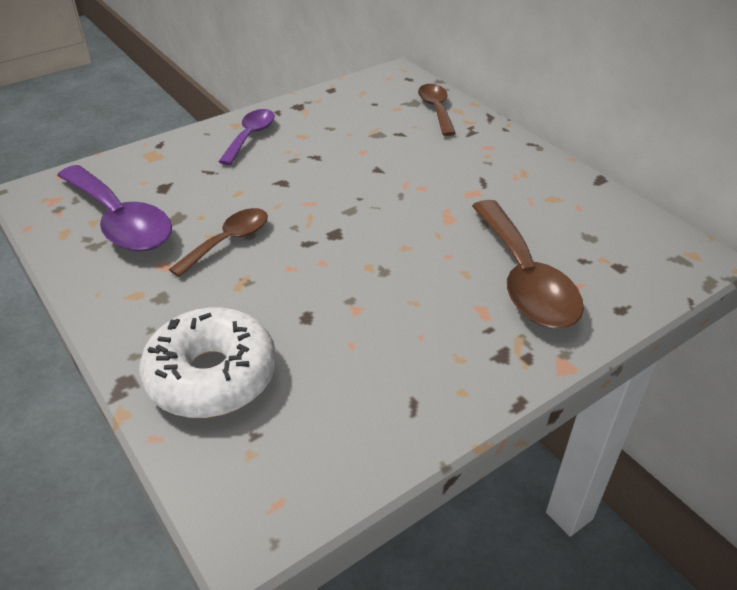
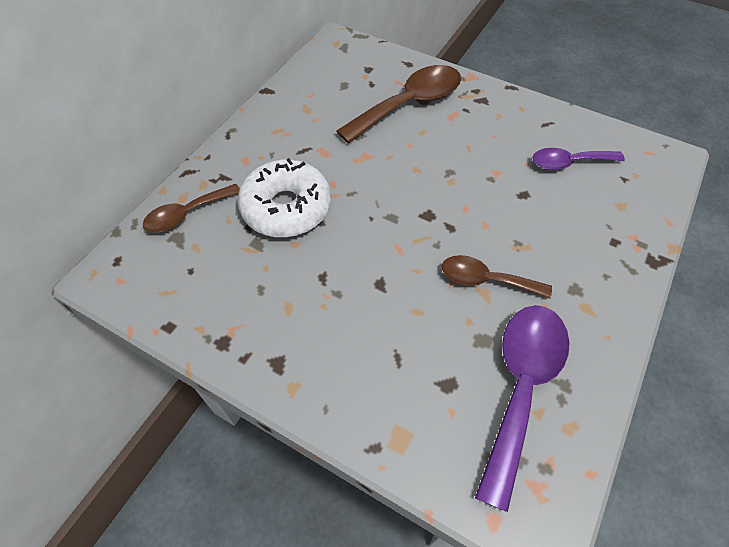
camera: 115 degrees left, 15 degrees up
white donut [140,307,276,418] -> white donut moved to [238,158,331,237]
purple spoon [218,109,275,165] -> purple spoon moved to [533,148,625,170]

